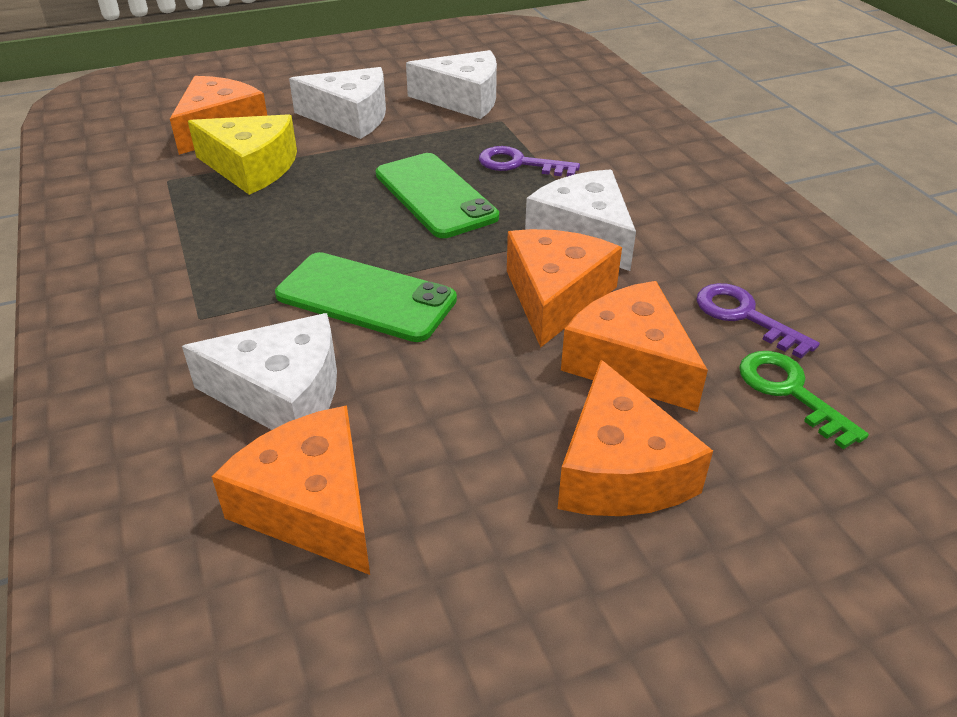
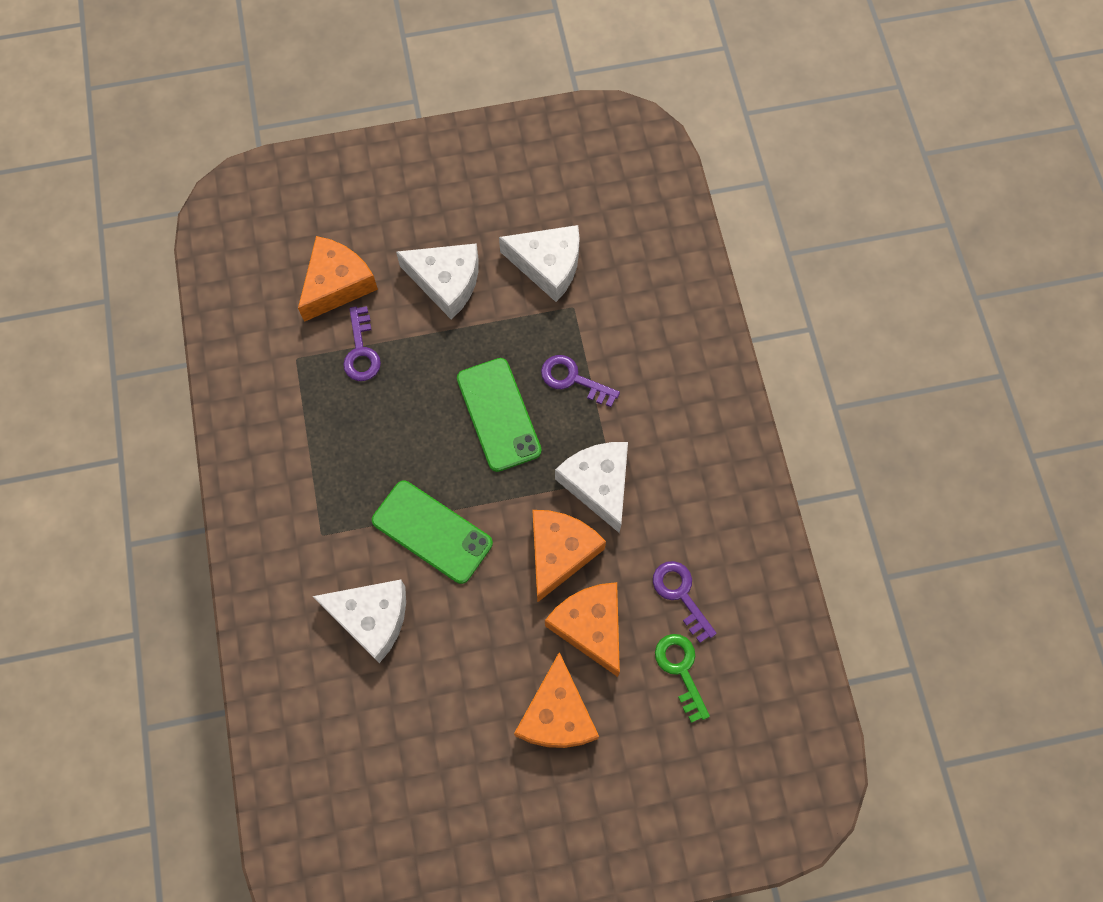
camera: 10 degrees right, 30 degrees up
yellow cheese [188,114,297,195] -> purple key [343,306,381,381]
orange cheese [211,405,370,575] -> none

